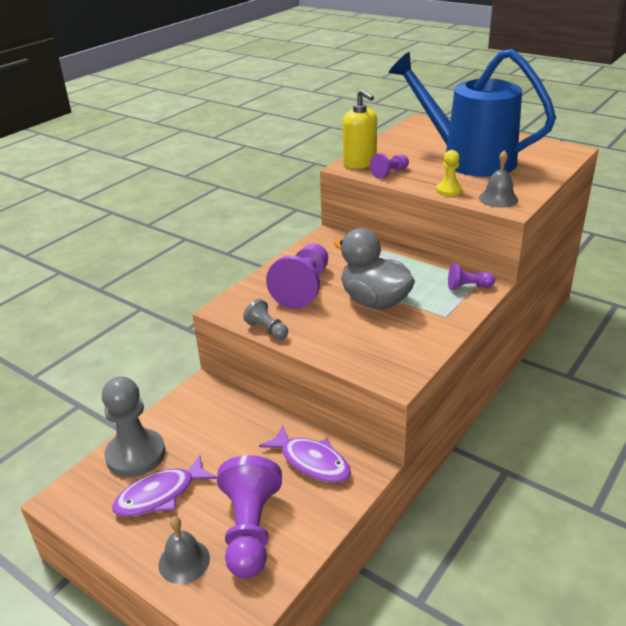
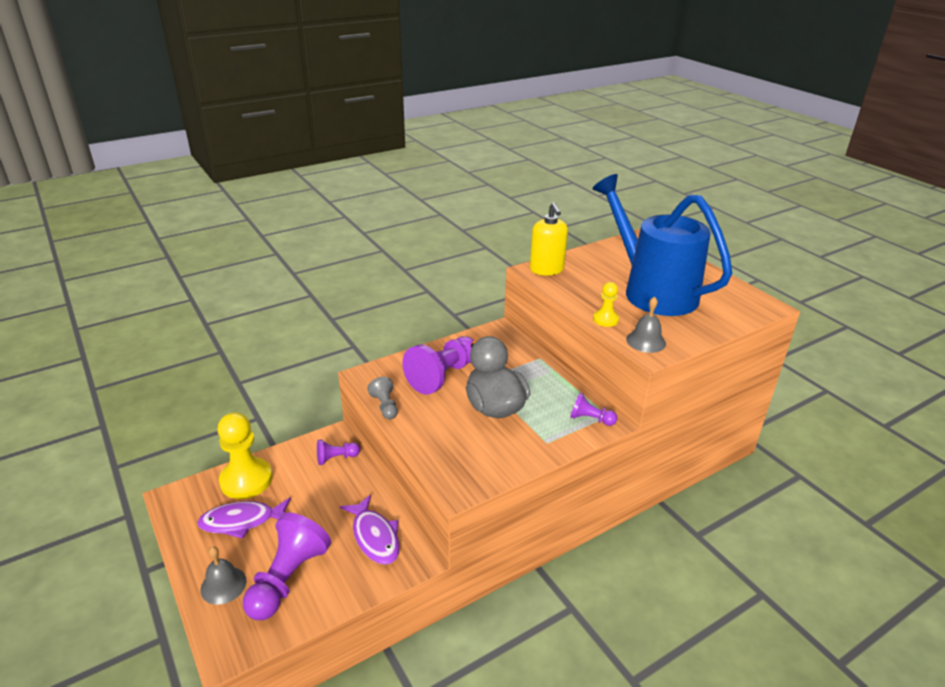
camera: 20 degrees right, 0 degrees up
grey pawn [102,377,165,477] -> yellow pawn [217,412,272,499]
purple pawn [370,153,409,179] -> purple pawn moved to [317,440,360,465]

